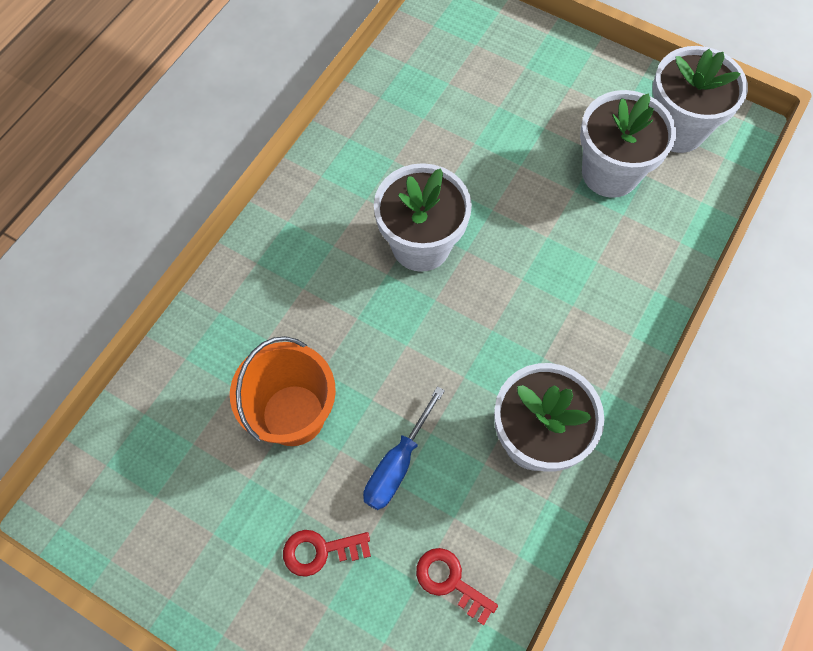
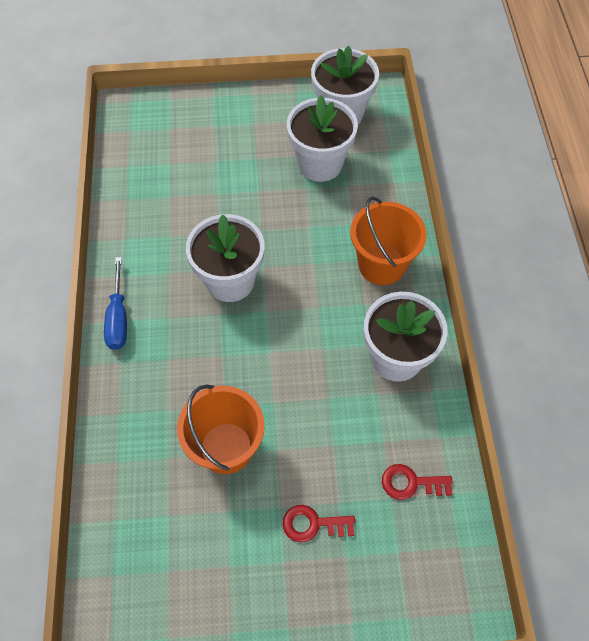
camera: 35 degrees left, 5 degrees down
red key [283,530,371,577] -> red key turned 45 degrees clockwise [283,505,355,543]
blue screwdriver [363,386,445,510] -> blue screwdriver moved to [104,257,127,350]
none -> orange bucket [350,196,427,285]

